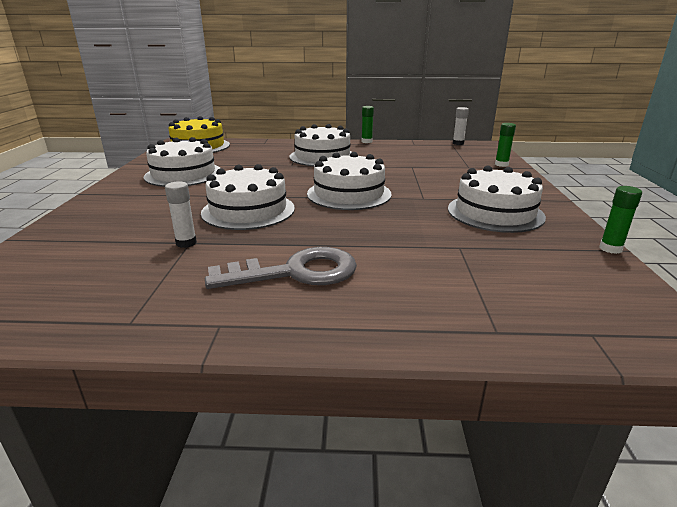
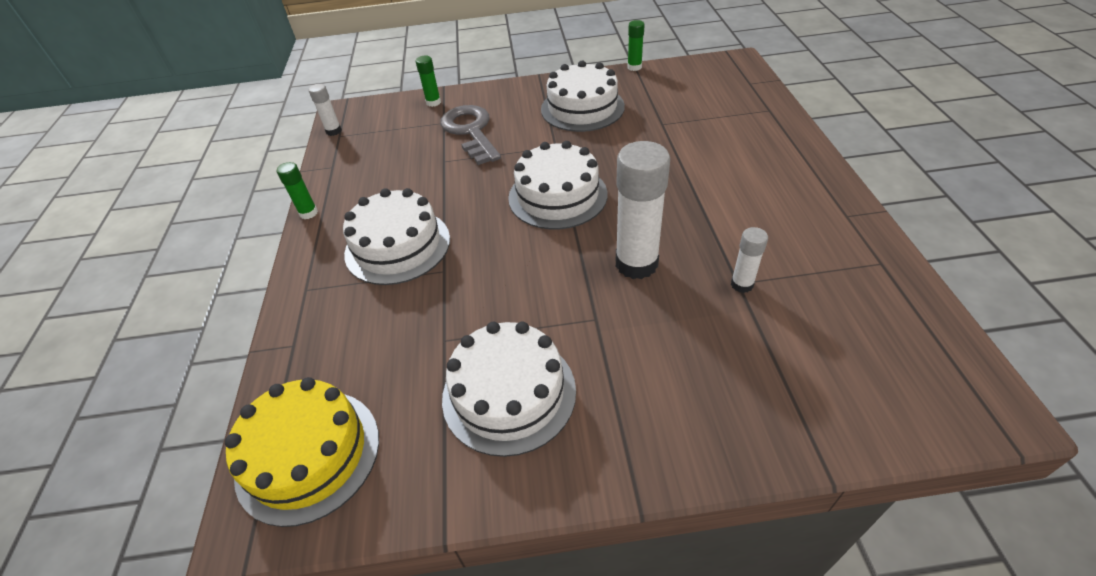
camera: 95 degrees left, 20 degrees up
white cake [201,164,295,230] -> white glue stick [616,141,670,279]
grey key [205,247,357,289] -> grey key moved to [441,105,501,165]

